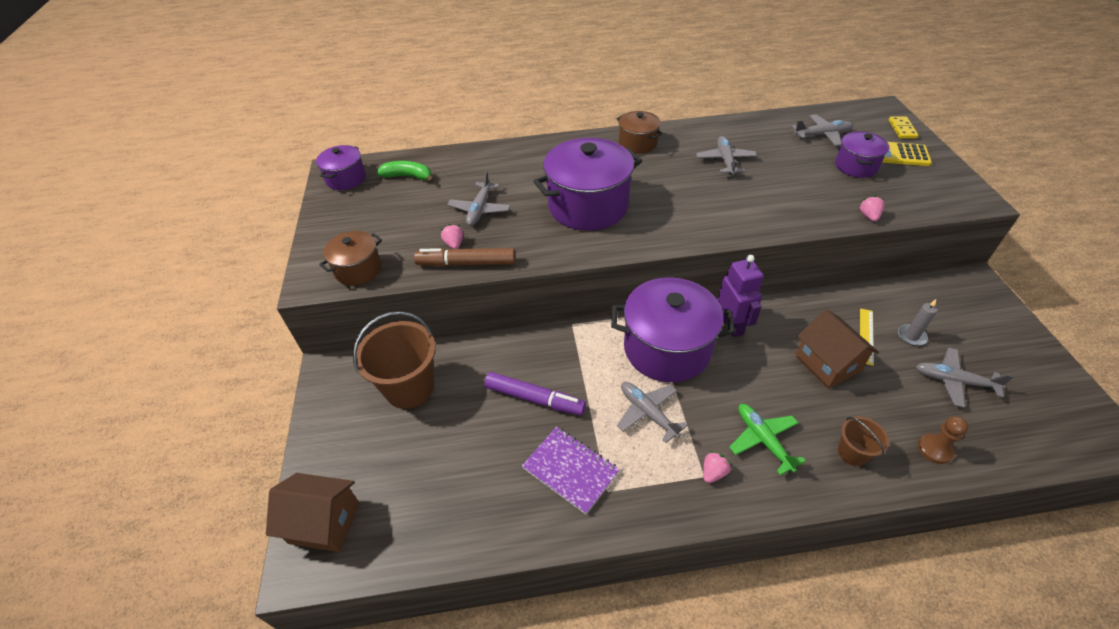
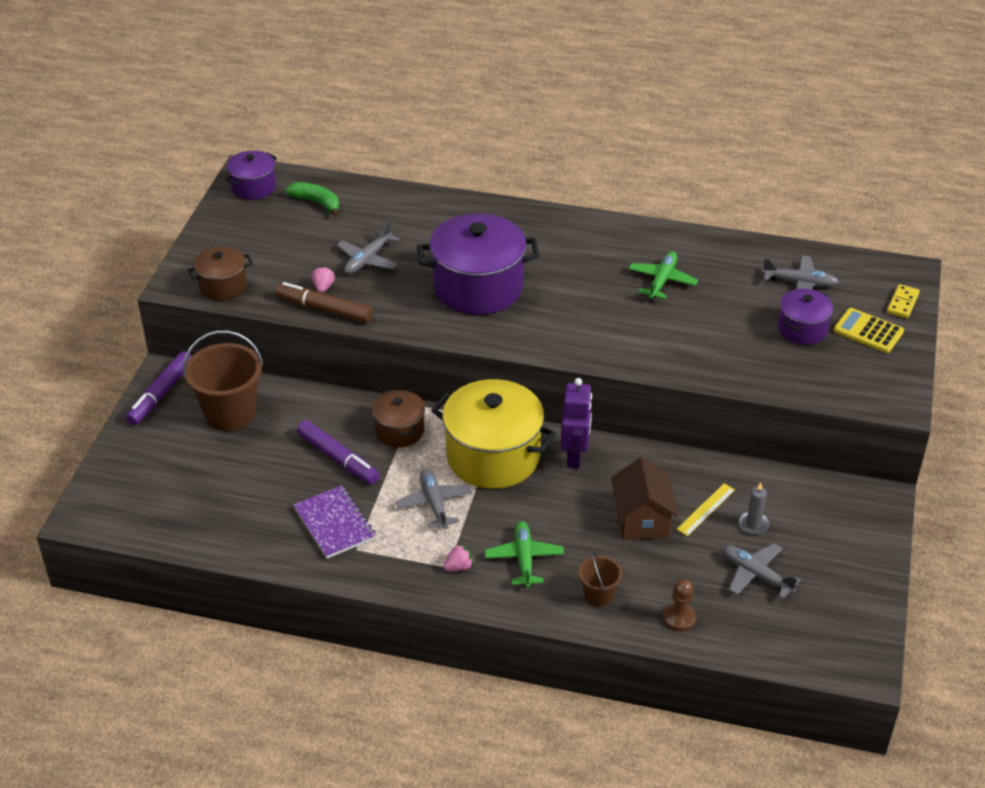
camera: 20 degrees right, 5 degrees down
brown house [266,473,360,552] -> none
purple pot [611,277,735,382] -> yellow pot [431,379,556,489]
brown pot [617,111,663,154] -> brown pot moved to [372,389,425,447]
grey plane [696,136,757,175] -> green plane [628,252,698,299]
pink strawberry [859,195,885,222] -> none
none -> purple marker [126,351,192,425]

